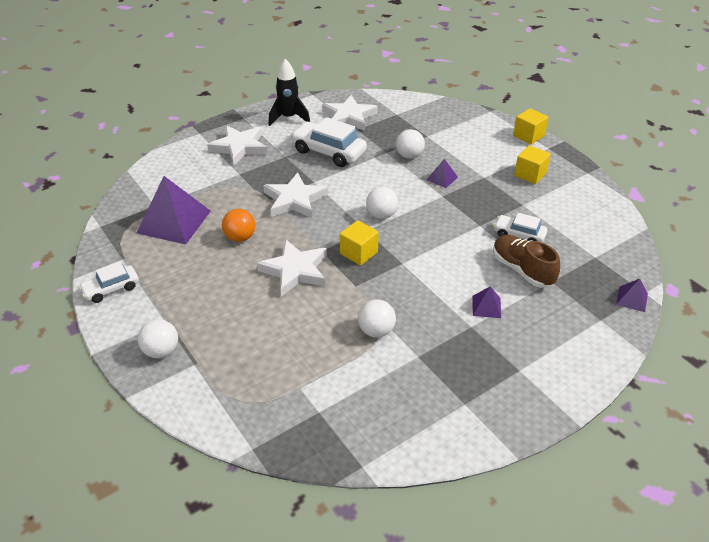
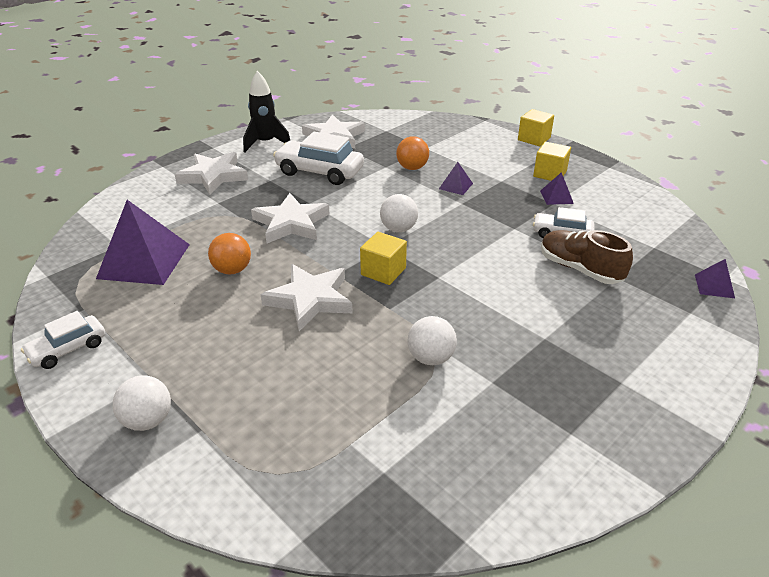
camera: 10 degrees left, 5 degrees down
white ball [396,129,425,159] -> orange ball [396,136,429,170]
purple pyramid [473,286,501,318] -> purple pyramid moved to [540,172,574,205]

